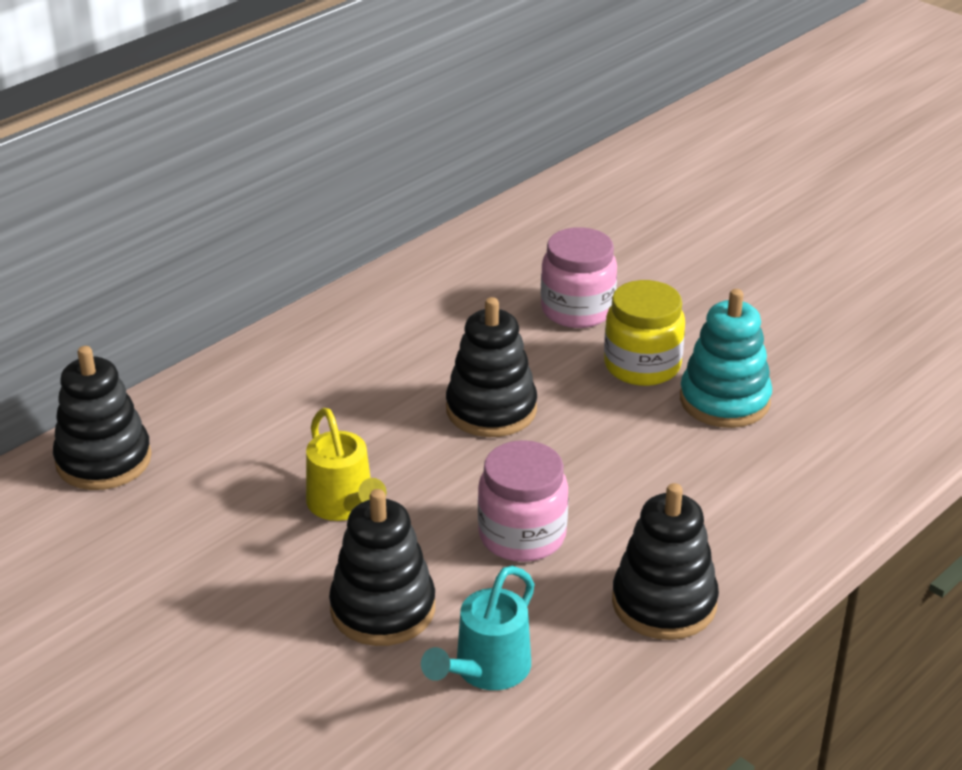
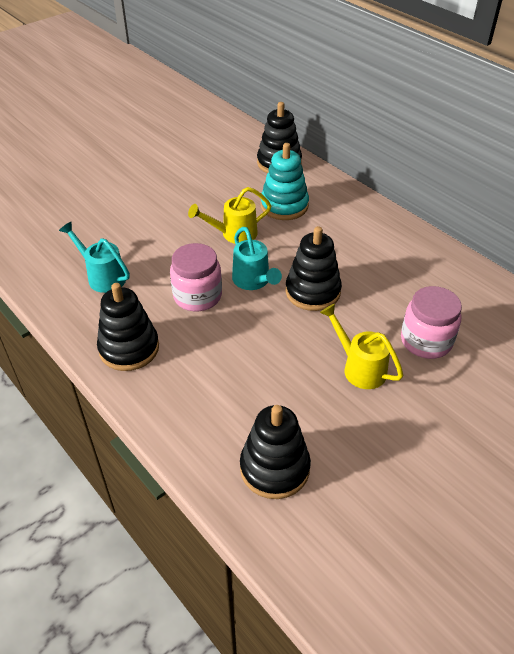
camera: 95 degrees right, 10 degrees up
black stacking toy [329,489,435,646] -> black stacking toy moved to [240,405,311,499]
yellow jar [604,280,685,386] -> yellow watering can [320,304,403,389]
turquoise stacking toy [680,289,772,428] -> turquoise stacking toy moved to [260,143,309,220]
none -> turquoise watering can [232,227,282,290]

